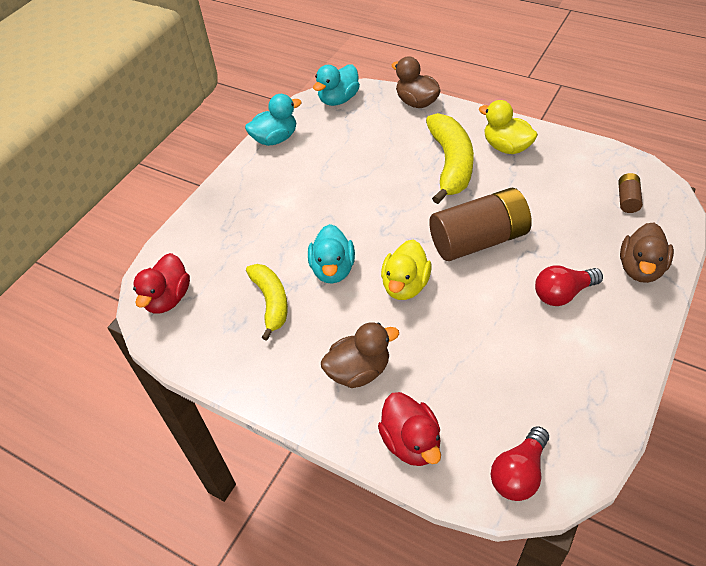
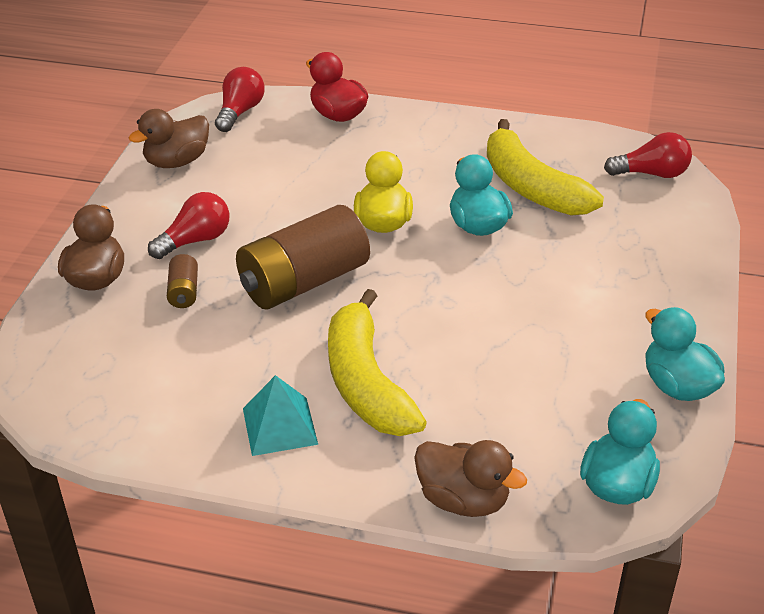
camera: 160 degrees right, 10 degrees down
red duck [133,253,190,314] -> red light bulb [604,132,692,178]
turquoise duck [245,94,302,146] -> turquoise duck turned 105 degrees clockwise [645,307,725,401]
yellow banana [246,264,288,341] -> yellow banana [487,119,604,216], size x1.52
brown duck [321,322,399,388] -> brown duck moved to [129,109,209,168]
yellow duck [479,100,538,154] -> turquoise pyramid [243,375,318,456]
brown battery [618,173,643,213] -> brown battery moved to [167,254,198,308]

